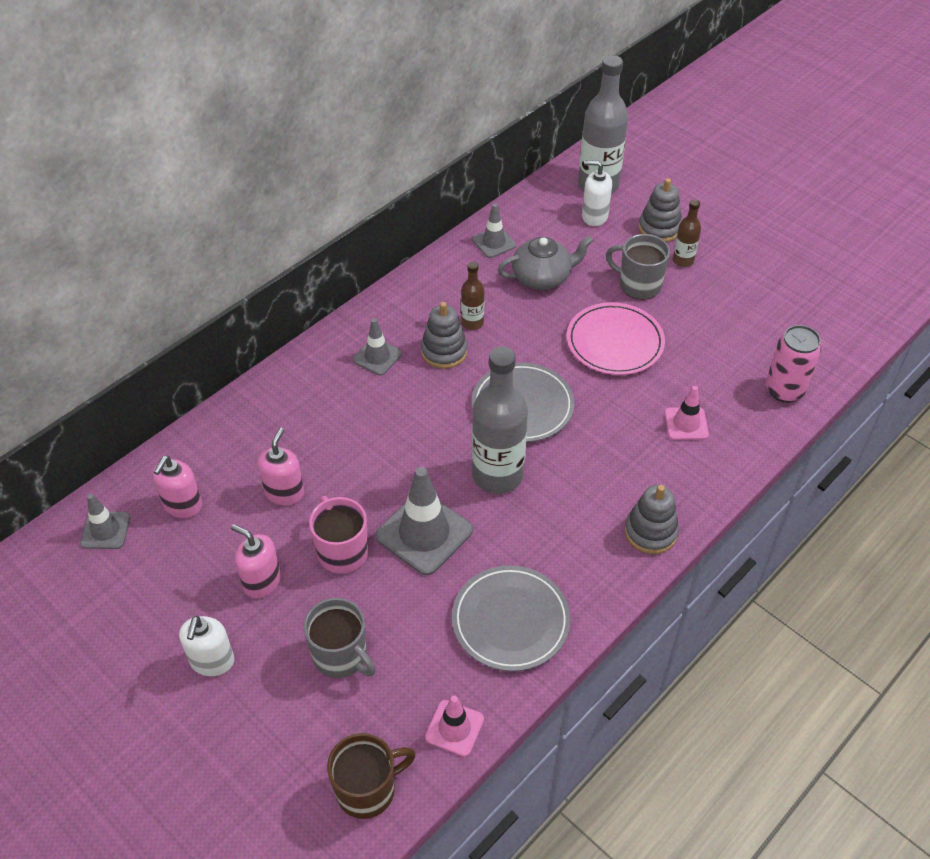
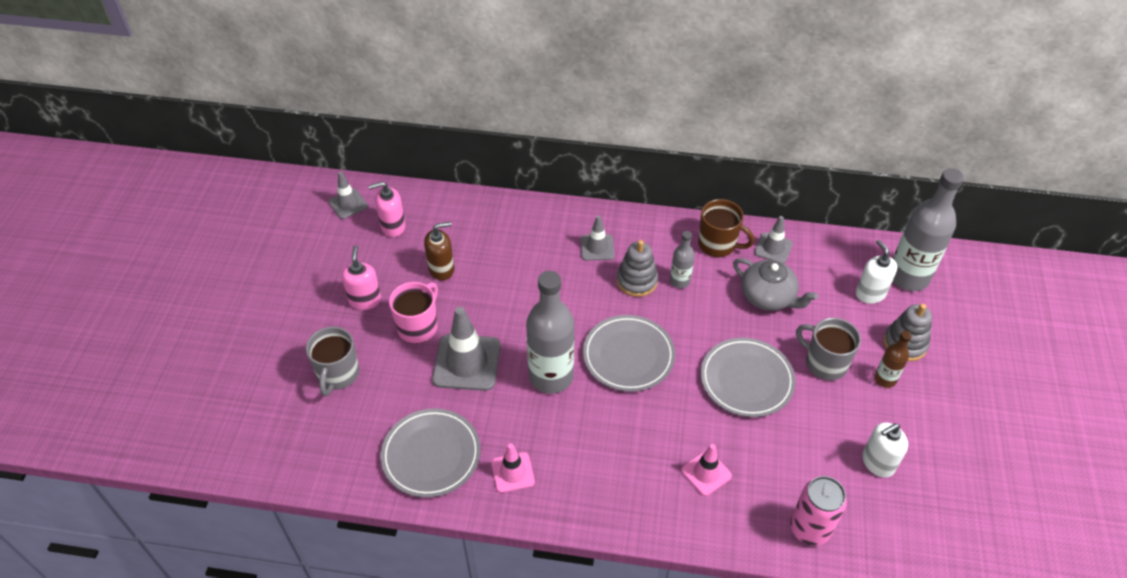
camera: 55 degrees right, 0 degrees up
white soap dispenser [179,616,234,676] -> white soap dispenser moved to [862,423,908,478]
pink soap dispenser [258,428,304,505] -> brown soap dispenser [424,222,454,280]
brown mug [327,733,416,819] -> brown mug moved to [698,199,754,257]
pink traffic cone [425,696,484,757] -> pink traffic cone moved to [491,444,535,493]
brown bottle [461,262,484,330] -> grey bottle [670,231,695,288]
pink plate [567,302,665,375] -> grey plate [701,338,796,417]
grey mug [606,234,670,300] -> grey mug turned 45 degrees counterclockwise [796,318,861,380]
grey stacking toy [624,485,679,554] -> none

